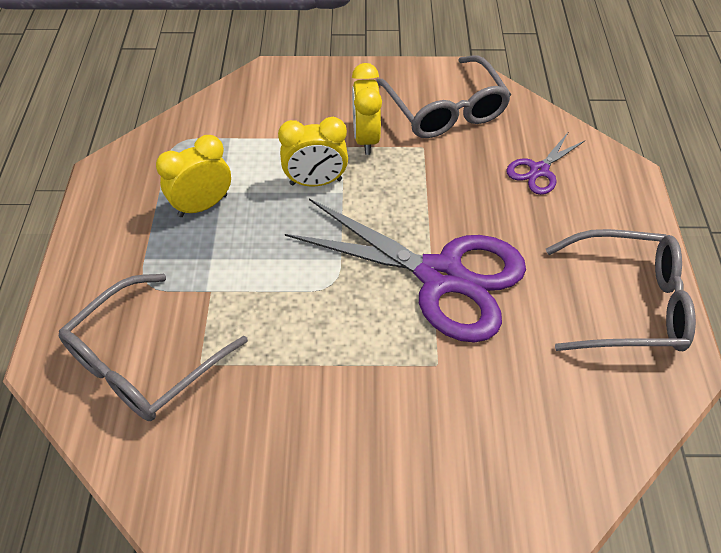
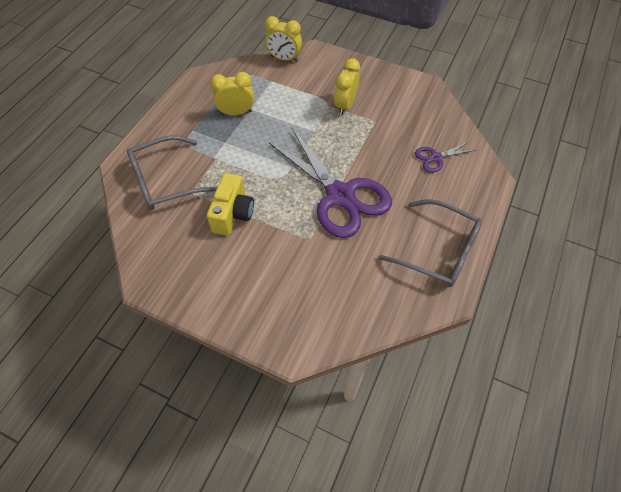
camera: 25 degrees right, 5 degrees up
yellow clock [278,117,348,186] -> yellow clock moved to [265,16,302,62]
grey glasses [376,55,511,138] -> none
none -> yellow camera [207,173,254,236]

